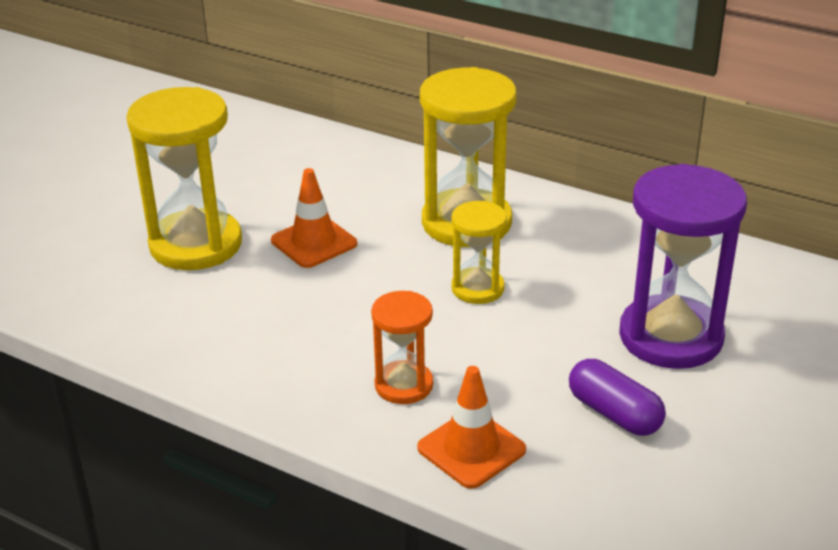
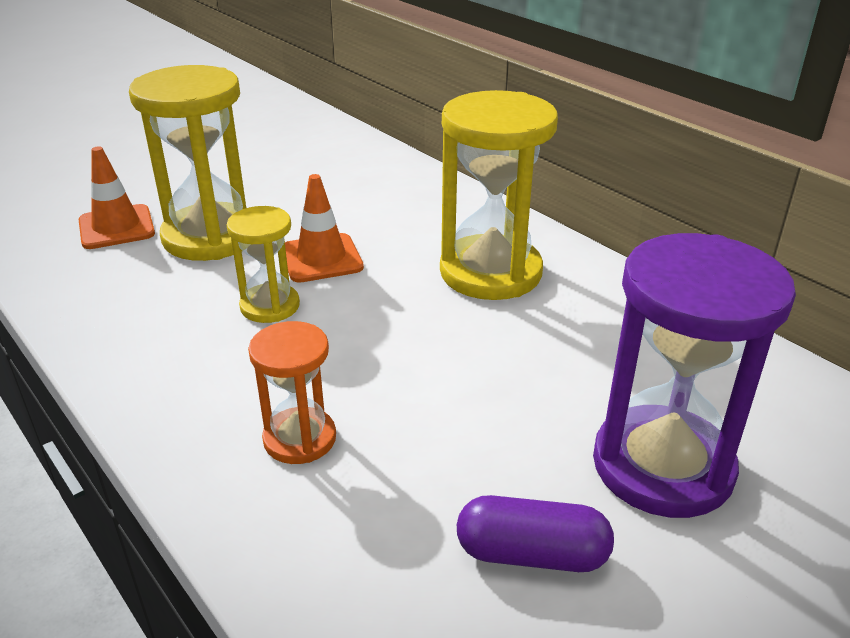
camera: 20 degrees right, 0 degrees up
orange traffic cone [417,366,526,489] -> orange traffic cone moved to [79,146,155,249]
yellow hourglass [451,201,507,304] -> yellow hourglass moved to [227,206,300,323]
purple capsule [569,359,666,436] -> purple capsule turned 60 degrees counterclockwise [457,495,614,572]

